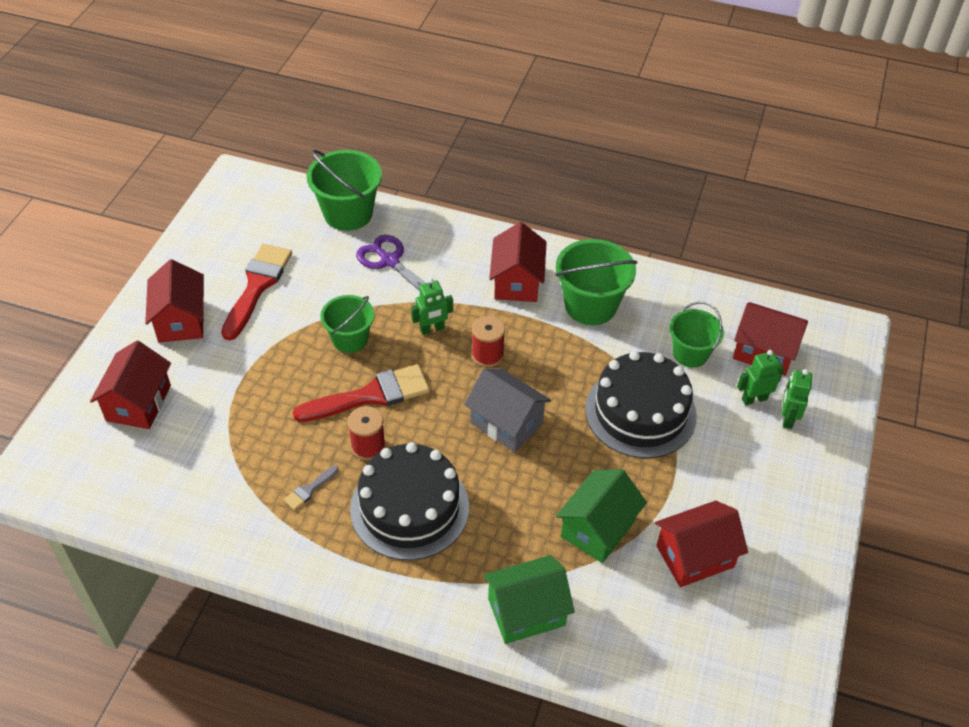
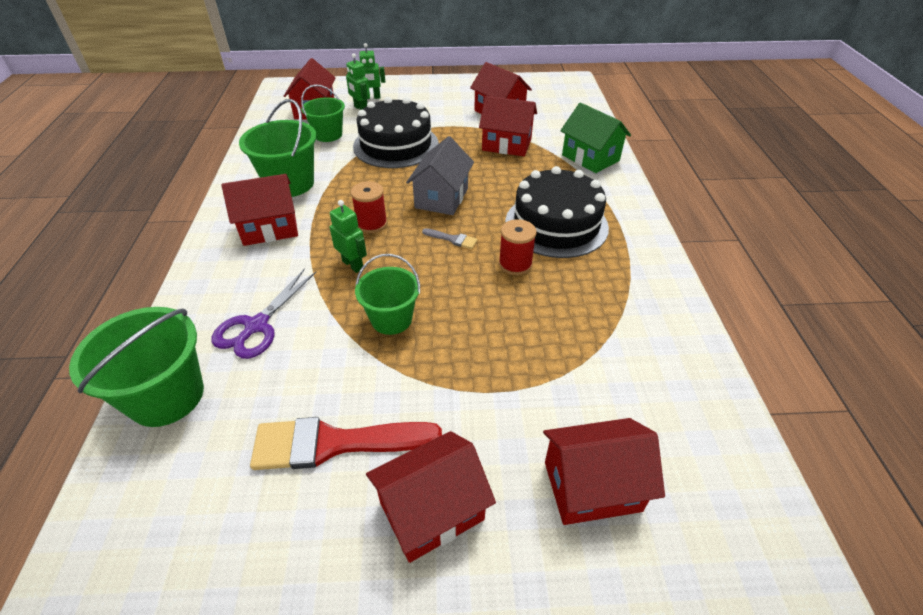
camera: 110 degrees left, 5 degrees down
grey brush [284,466,338,510] -> grey brush moved to [422,228,478,249]
red brush [293,364,430,422] -> none
green house [556,469,647,563] -> red house [479,96,537,156]

